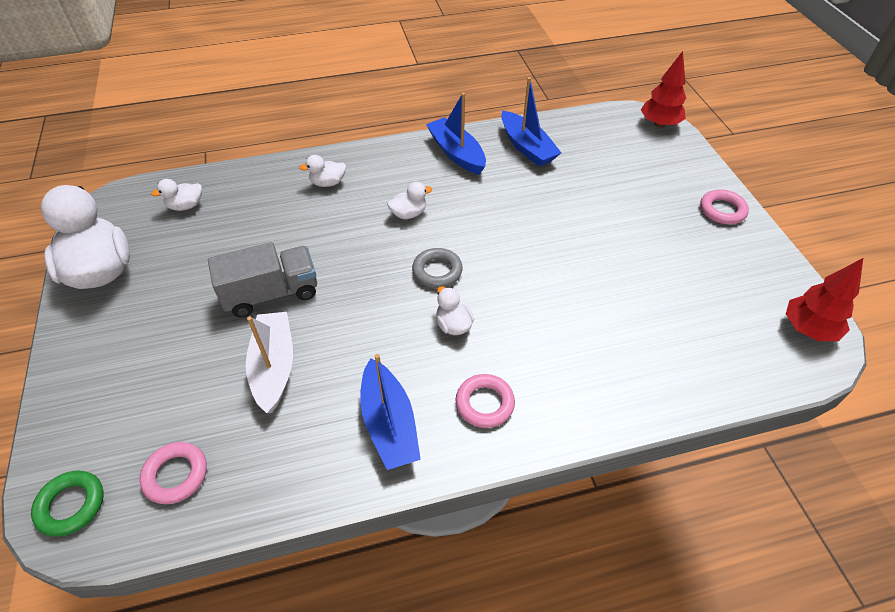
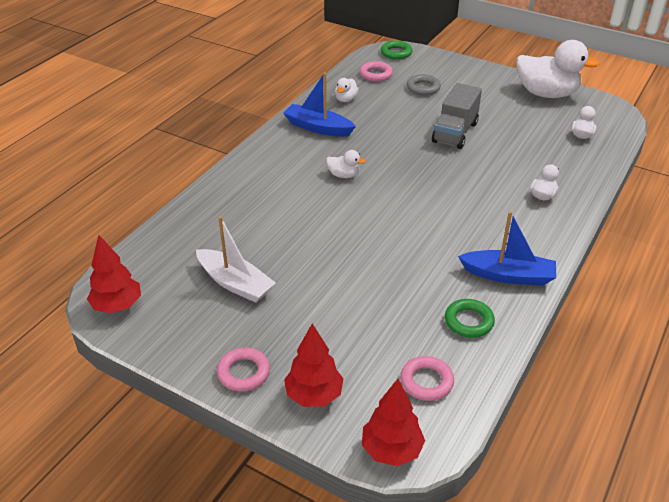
camera: 135 degrees right, 10 degrees down
white boat [246,312,293,413] -> white boat moved to [196,216,276,303]
white duck [387,182,432,219] -> white duck moved to [335,78,359,102]
grey ring [412,248,463,288] -> grey ring moved to [407,74,441,96]
pink ring [456,374,515,428] -> pink ring moved to [400,356,454,401]
blue boat [501,77,561,167] -> green ring [445,299,495,338]
none -> red tree [284,323,344,407]

